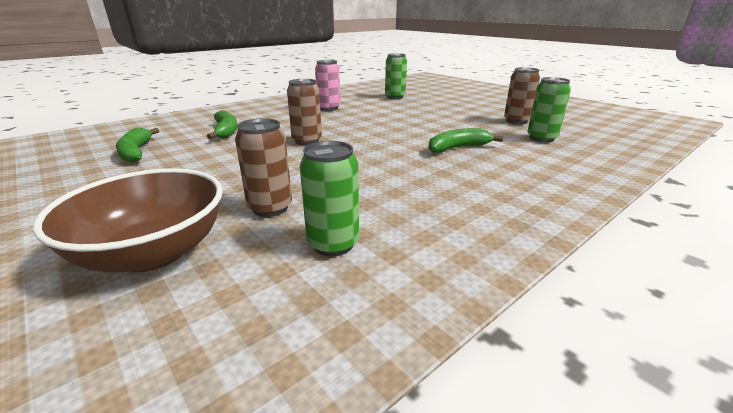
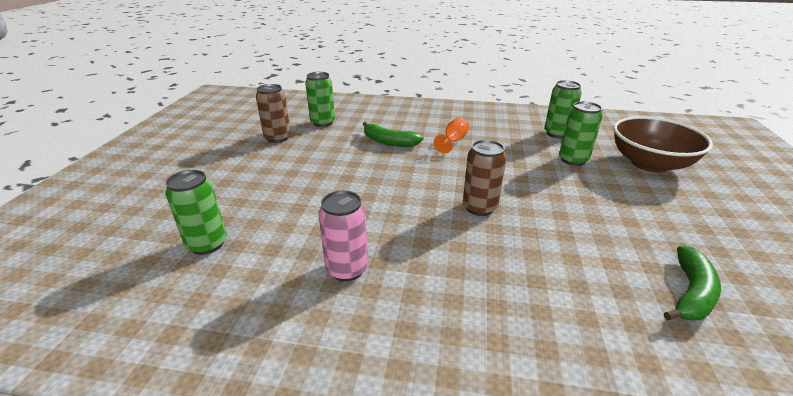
camera: 130 degrees left, 5 degrees up
green banana [207,110,237,139] -> none
brown can [235,118,292,217] -> green can [559,101,603,166]
none -> orange goblet [434,118,469,154]

